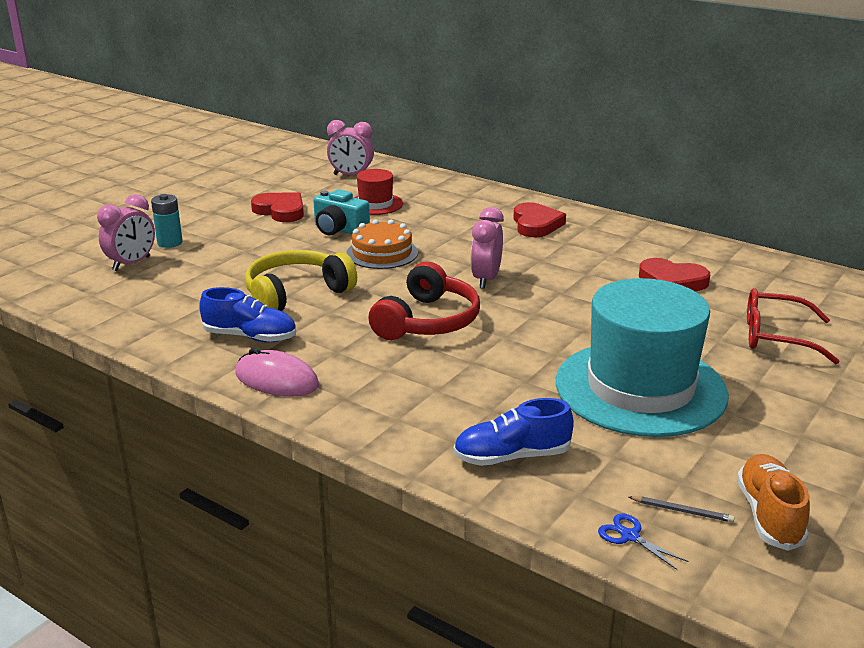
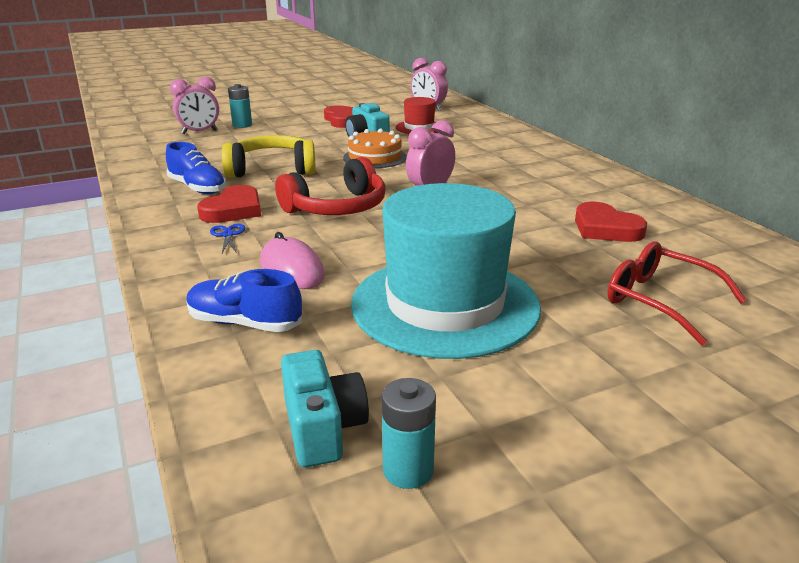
camera: 30 degrees right, 0 degrees up
pink mouse [235,348,319,396] -> pink mouse moved to [260,232,325,289]
red heart [513,202,566,237] -> red heart moved to [197,185,261,223]
blue scissors [598,513,688,570] -> blue scissors moved to [210,224,245,253]
grey pencil [629,496,735,523] -> turquoise camera [281,350,369,467]
orange shoe [737,454,810,551] -> turquoise battery [382,378,436,489]

